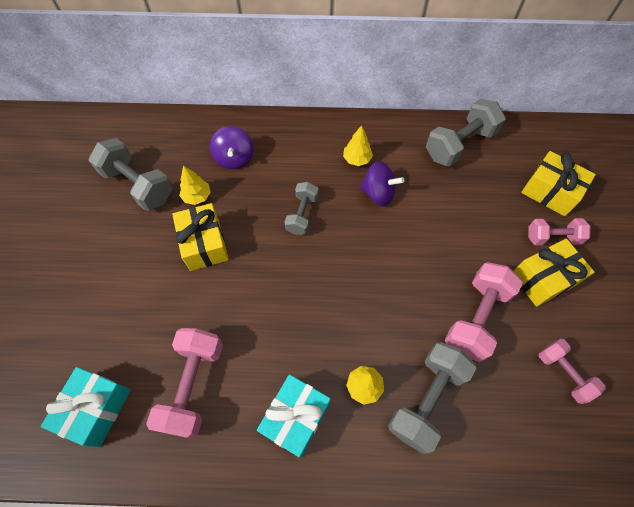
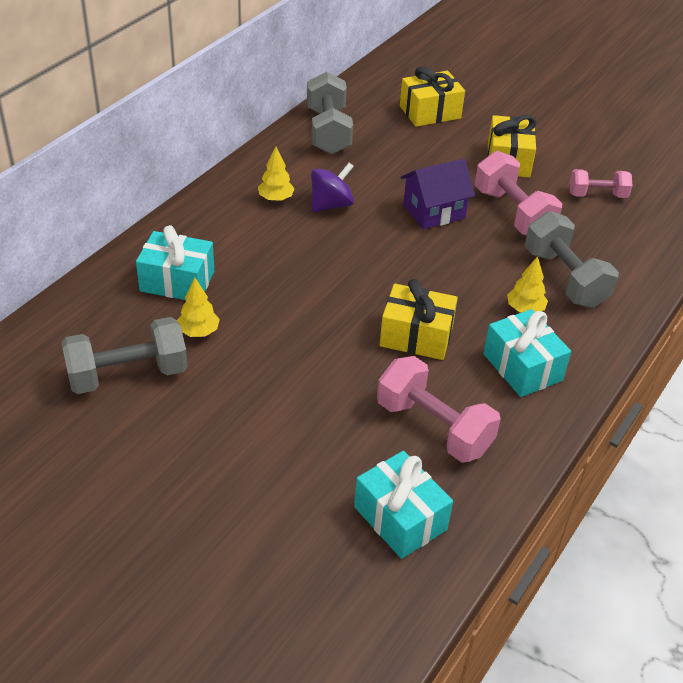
camera: 60 degrees left, 20 degrees down
yellow gift [172,203,229,271] -> yellow gift moved to [380,279,458,360]
purple spinning top [210,126,253,169] -> turquoise gift [136,225,214,300]
grey dumbbell [285,182,319,235] -> none
pink dumbbell [528,218,591,245] -> none
none -> purple house [401,159,475,229]

